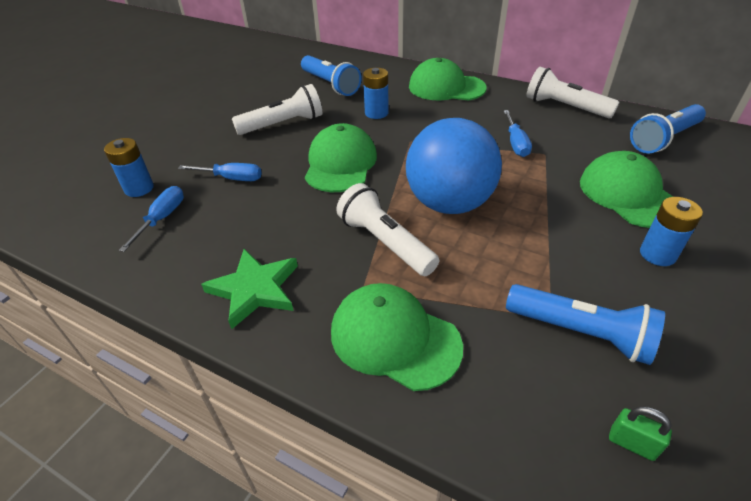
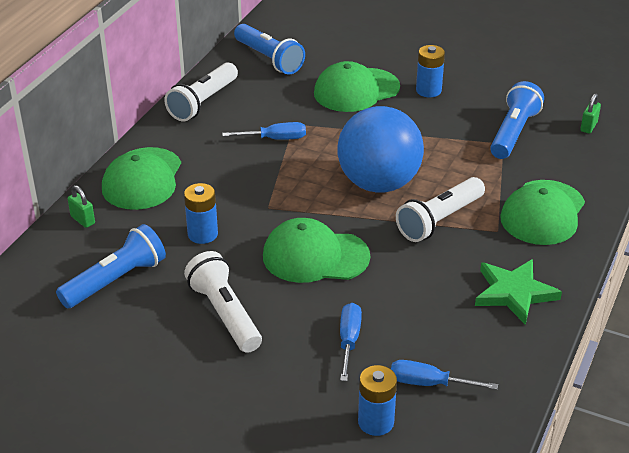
camera: 95 degrees left, 5 degrees down
none -> green padlock [68,185,95,228]

